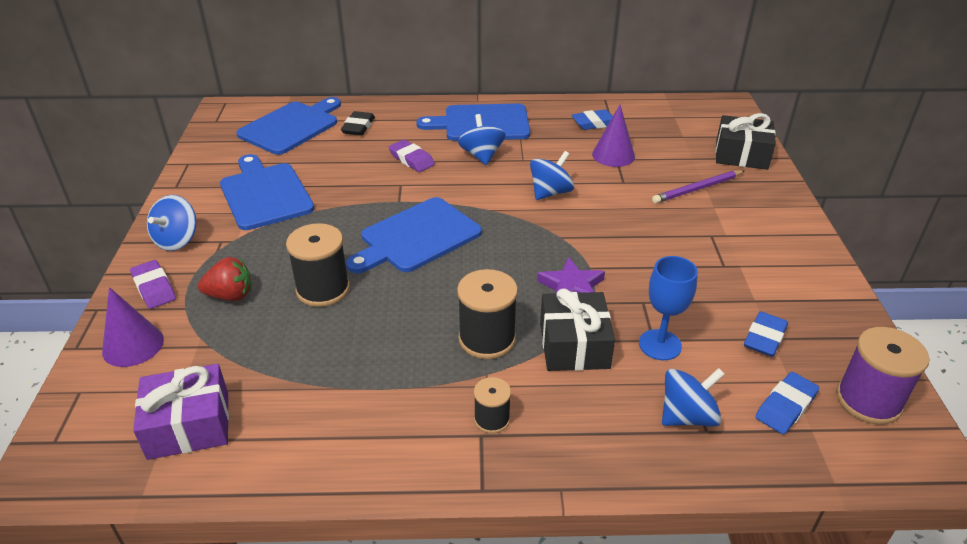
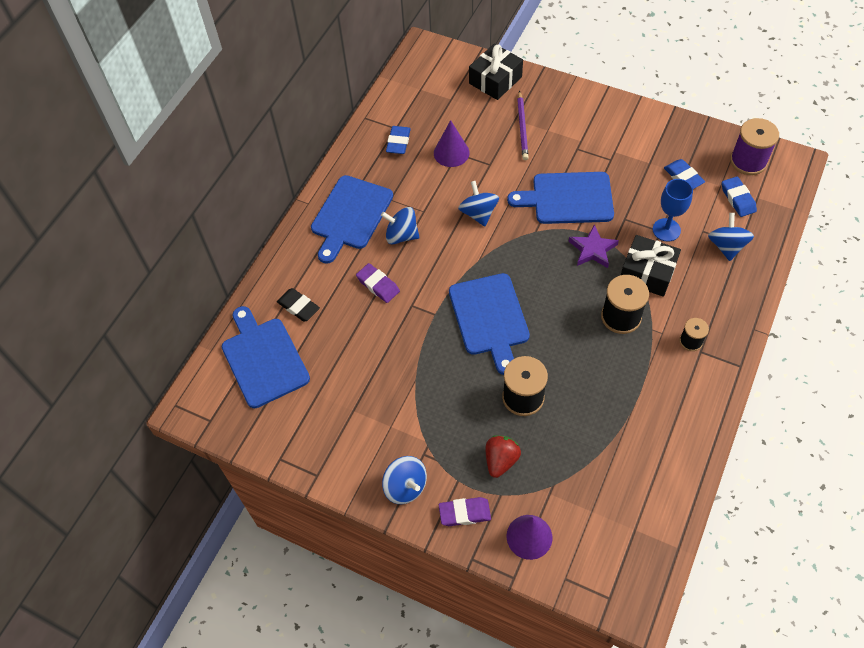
camera: 60 degrees left, 20 degrees up
purple gift [133,364,229,460] -> none
blue cutting board [220,154,314,230] -> blue cutting board moved to [507,172,614,224]
purple eraser [389,140,435,172] -> purple eraser turned 60 degrees clockwise [356,263,400,303]

